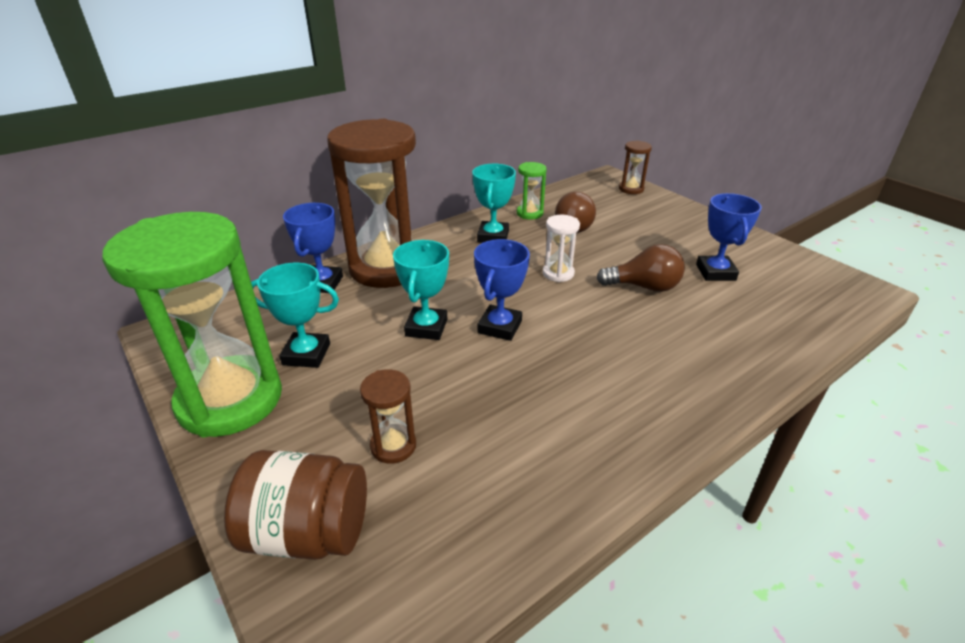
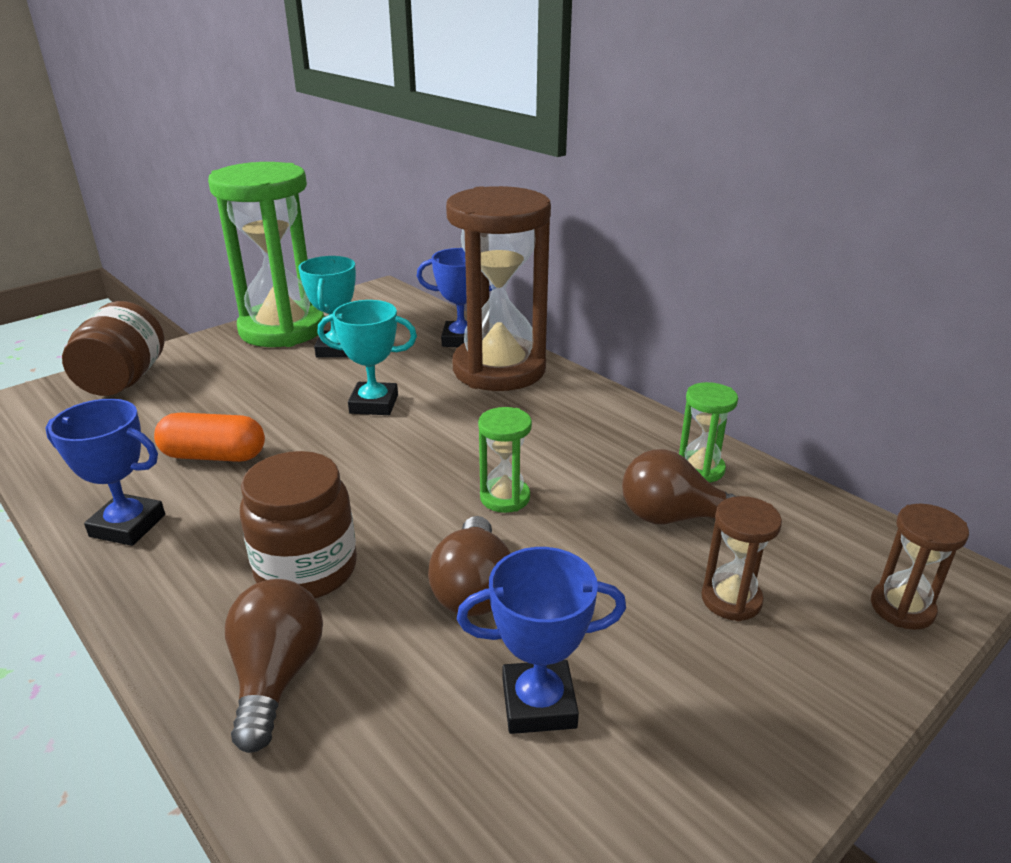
camera: 85 degrees right, 5 degrees down
brown hourglass [360,369,416,464] -> brown hourglass moved to [701,496,782,621]
turquoise trophy [472,164,516,243] -> none
blue trophy [474,239,530,341] -> blue trophy moved to [45,399,165,546]
white hourglass [543,215,580,282] -> green hourglass [478,407,532,513]
none -> orange capsule [154,412,265,462]
none -> brown light bulb [225,579,323,753]
none -> brown jar [240,451,357,599]

